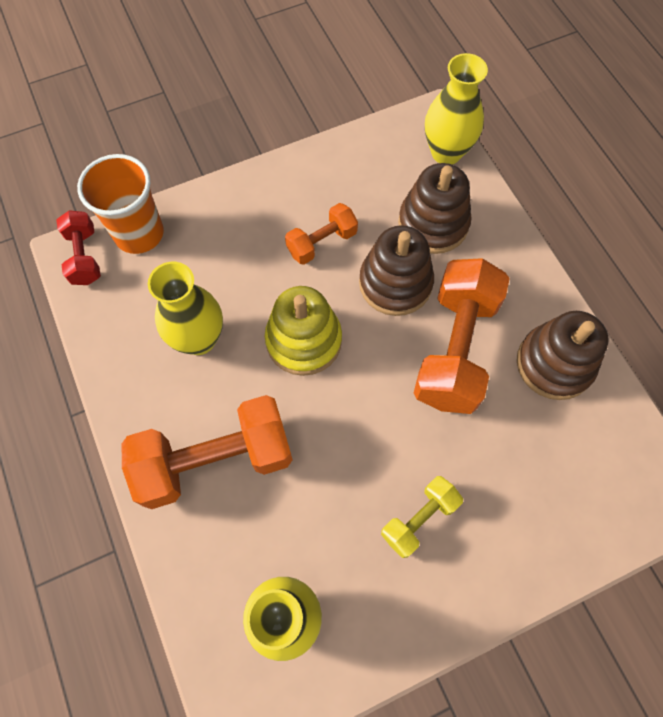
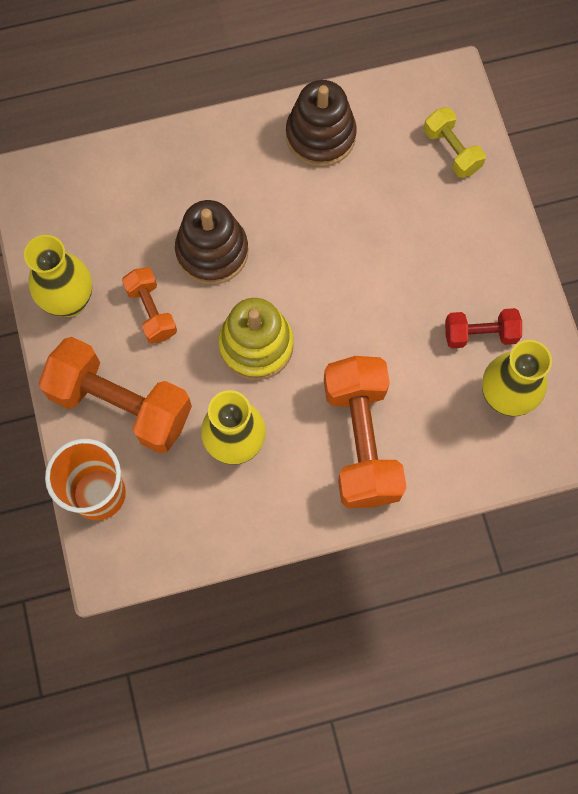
camera: 80 degrees left, 5 degrees up
red dumbbell [56,210,101,285] -> red dumbbell moved to [445,308,522,348]
yellow dumbbell [381,476,463,558] -> yellow dumbbell moved to [424,107,486,178]
brown stacking toy [398,163,472,254] -> none
orange dumbbell [414,258,510,414] -> orange dumbbell moved to [38,337,192,453]
yellow vase [425,53,488,164] -> yellow vase moved to [24,235,92,317]

